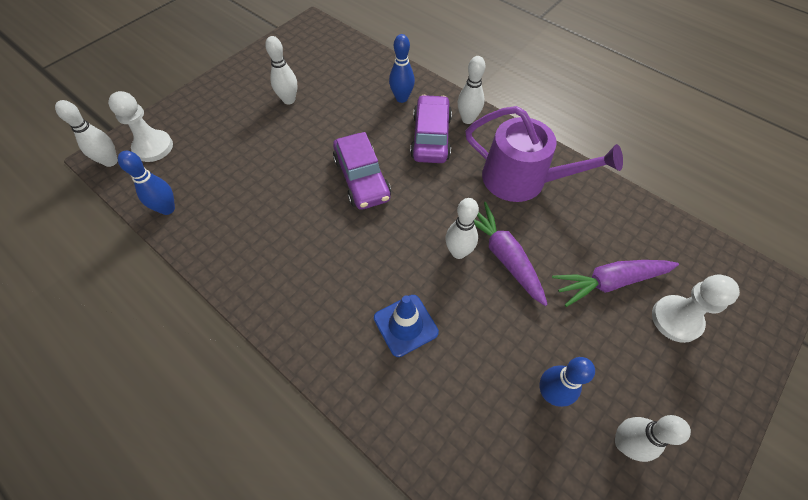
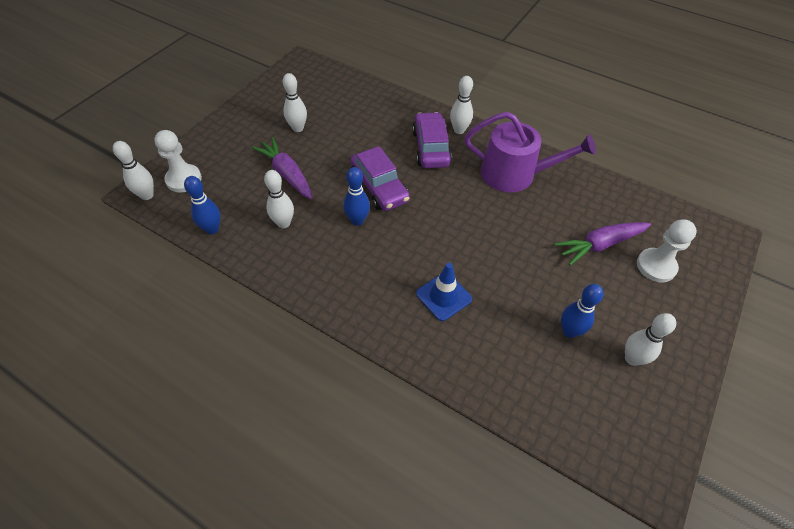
camera: 10 degrees left, 5 degrees down
blue bowling pin [389,34,415,103] -> blue bowling pin moved to [344,167,370,226]
white bowling pin [445,198,479,259] -> white bowling pin moved to [264,170,294,228]
purple carrot [474,202,548,306] -> purple carrot moved to [252,137,312,199]

